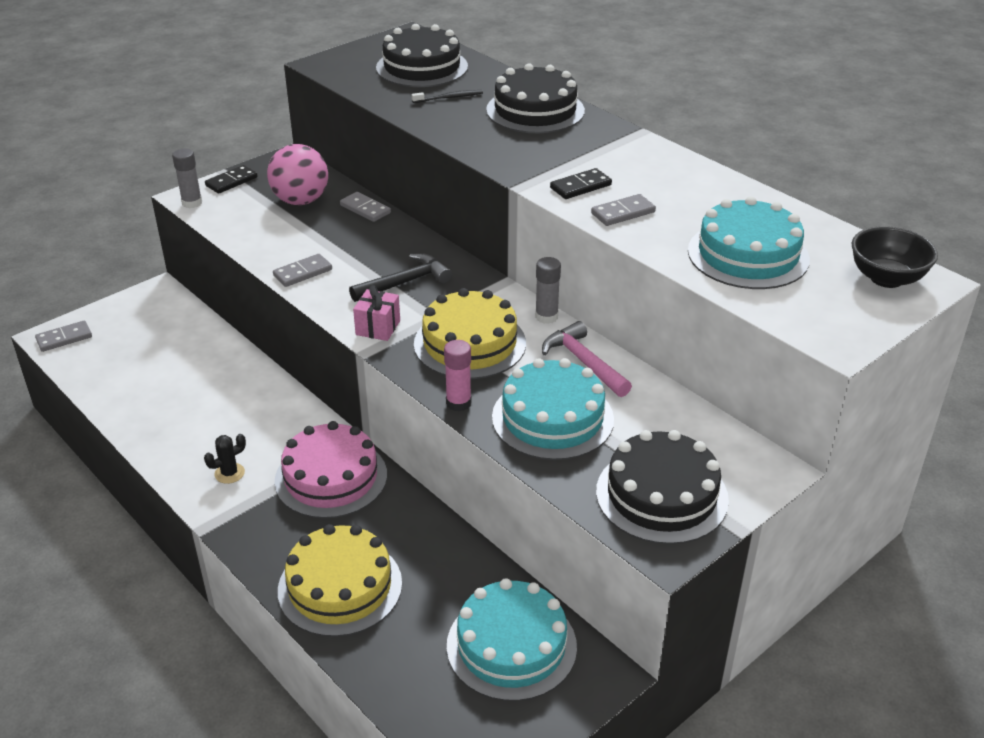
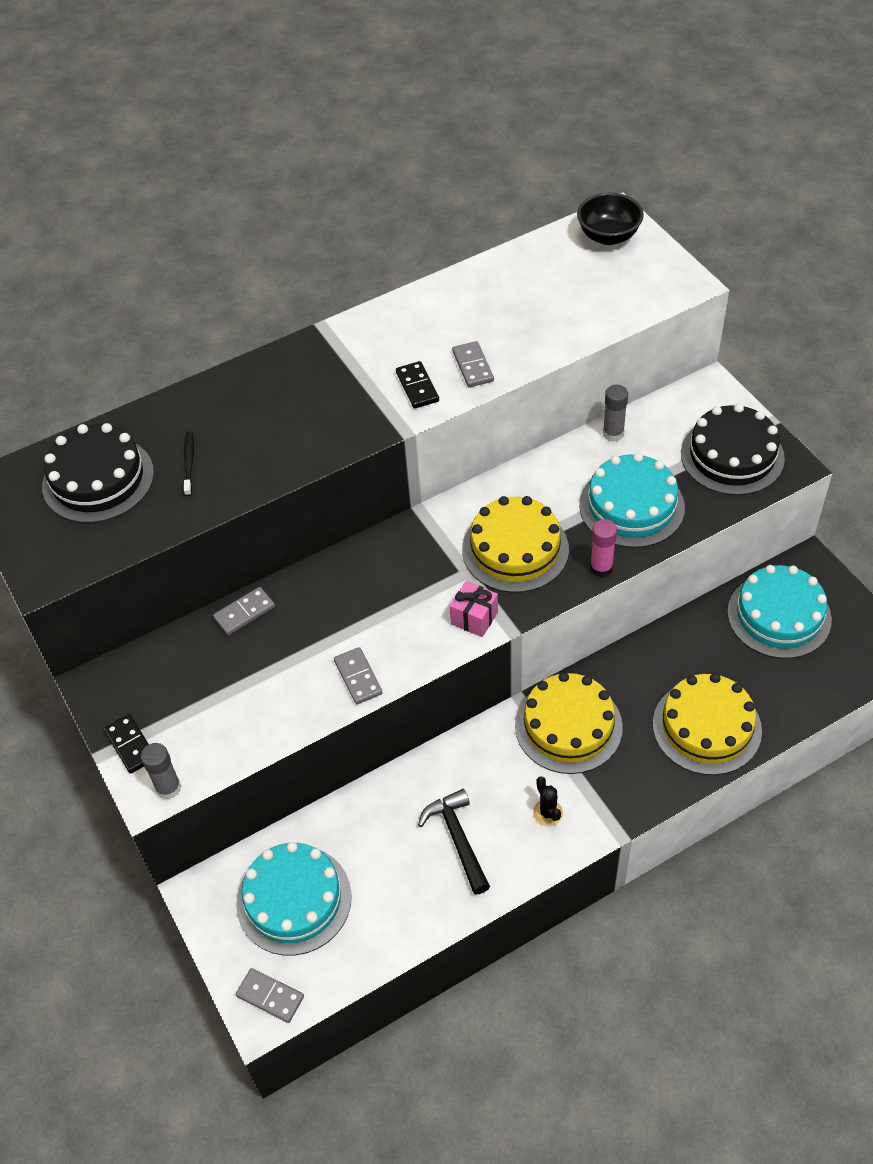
camera: 75 degrees left, 15 degrees up
grey domino [35,321,92,352] -> grey domino turned 45 degrees counterclockwise [236,968,304,1023]
pink ball [267,144,328,205] -> none
pink cake [274,421,387,519] -> yellow cake [515,672,623,774]
black hammer [349,253,452,302] -> black hammer moved to [418,789,490,895]
black cake [486,63,585,133] -> none
grey glue stick [535,257,561,324] -> grey glue stick moved to [603,385,628,442]
pink hammer [542,321,632,397] -> none
turquoise cake [688,196,810,289] -> turquoise cake moved to [236,842,352,956]

